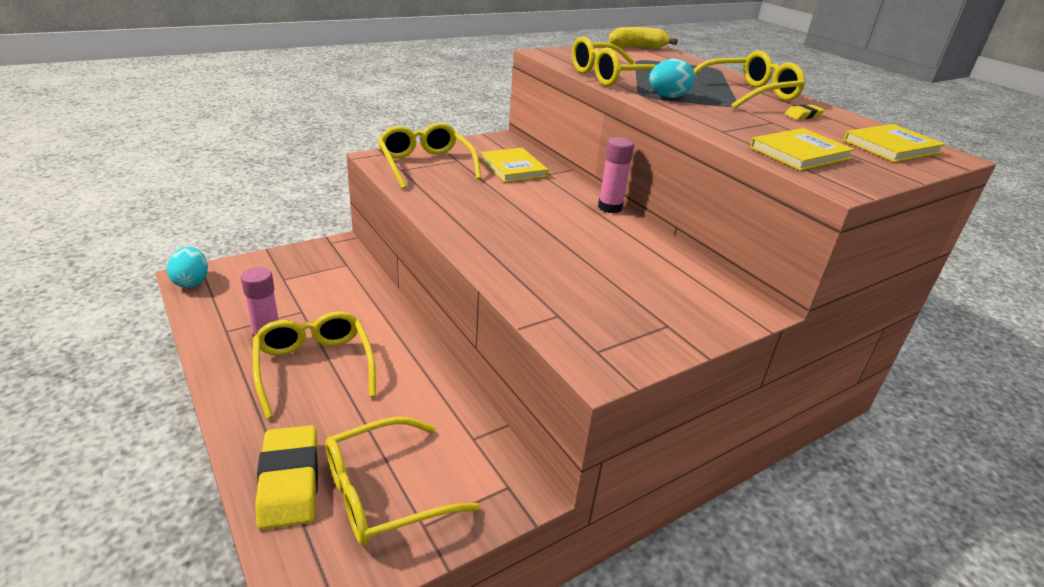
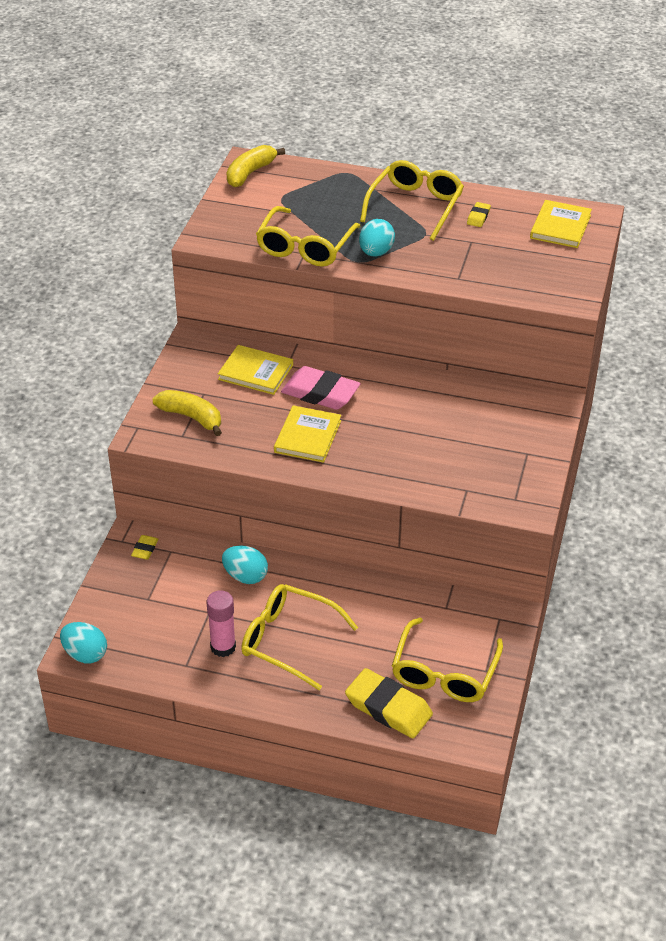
camera: 40 degrees left, 10 degrees up
yellow glasses [377,123,481,189] -> yellow banana [152,390,222,436]
pink glue stick [598,137,634,213] -> none
yellow book [750,128,855,171] -> yellow book moved to [274,405,341,463]
none -> yellow eraser [131,535,158,560]
none -> turquoise egg [222,546,268,584]
none -> pink eraser [281,366,360,410]

